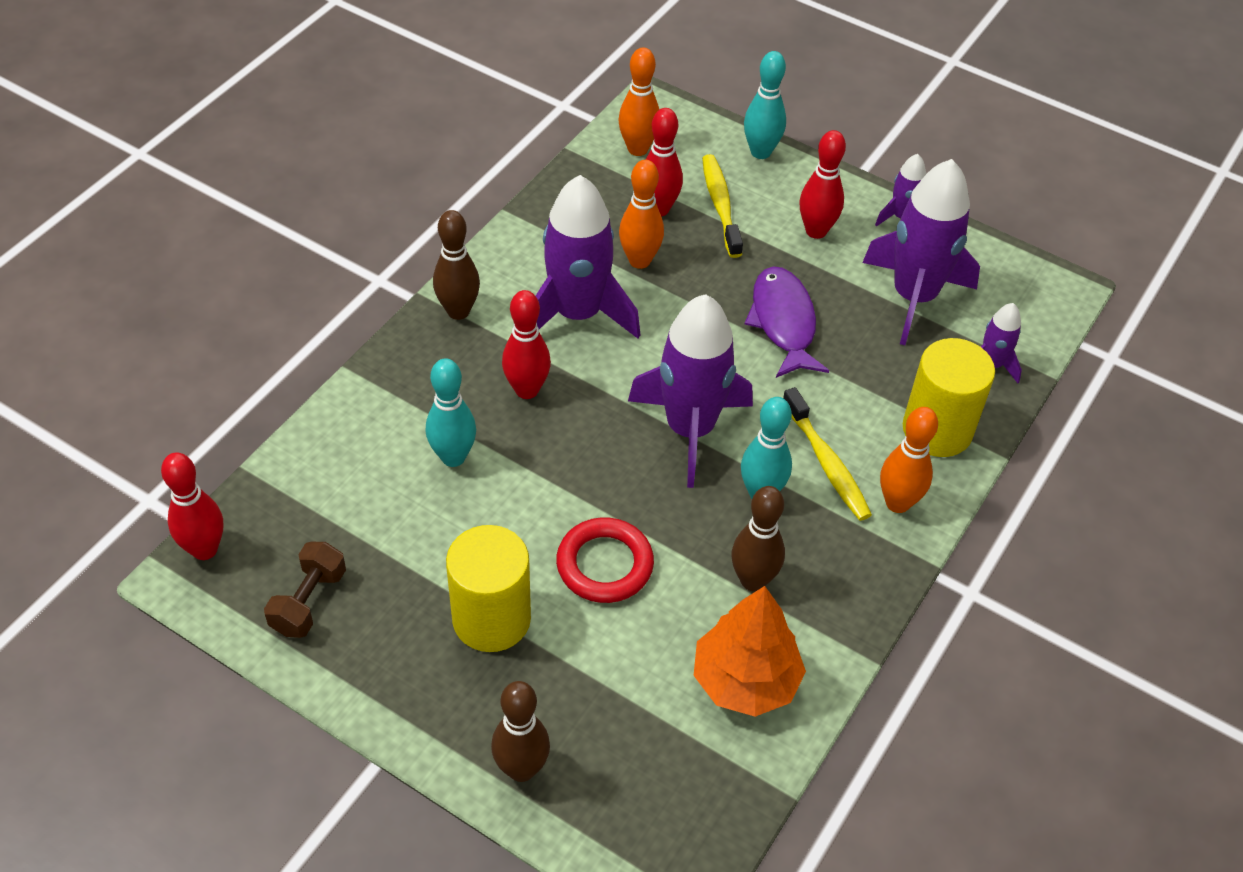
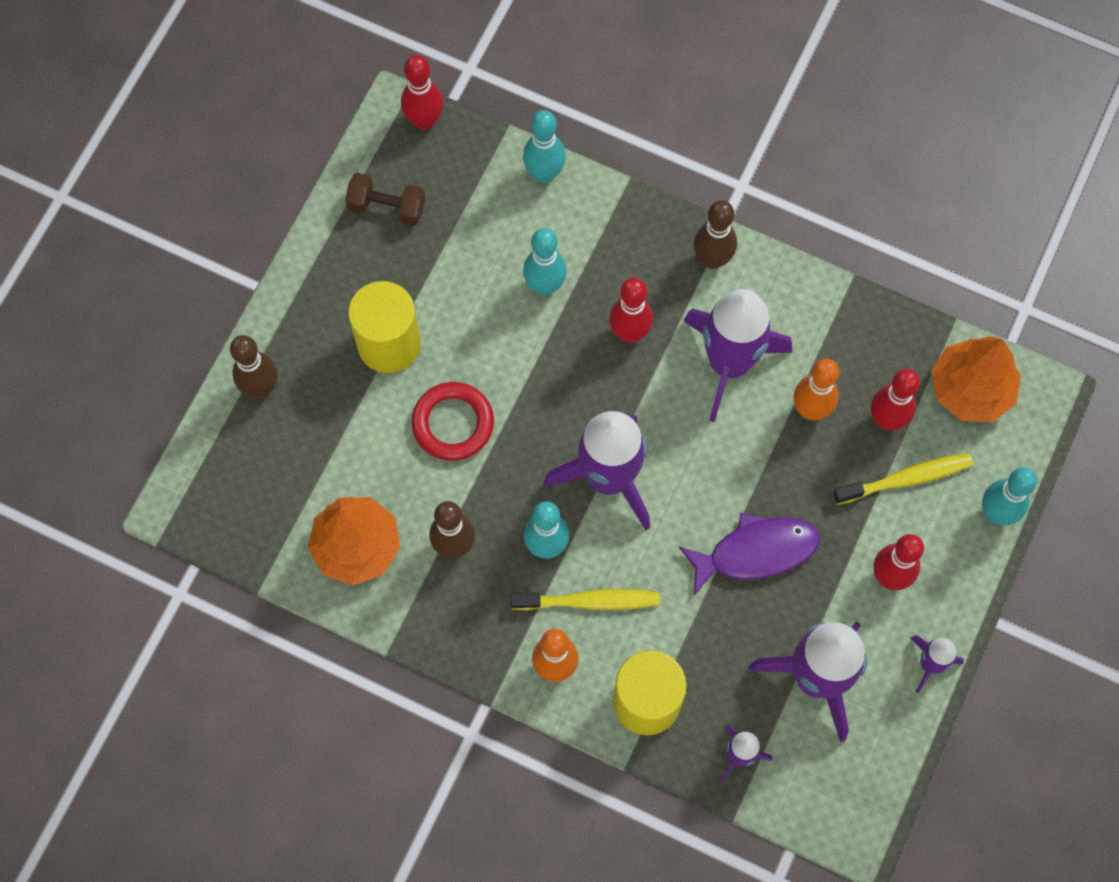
camera: 85 degrees right, 20 degrees up
orange bowling pin [618,47,659,156] -> orange tree [931,336,1021,422]
yellow toothbrush [783,387,872,521] -> yellow toothbrush turned 150 degrees counterclockwise [511,589,660,610]
none -> turquoise bowling pin [523,110,566,183]

